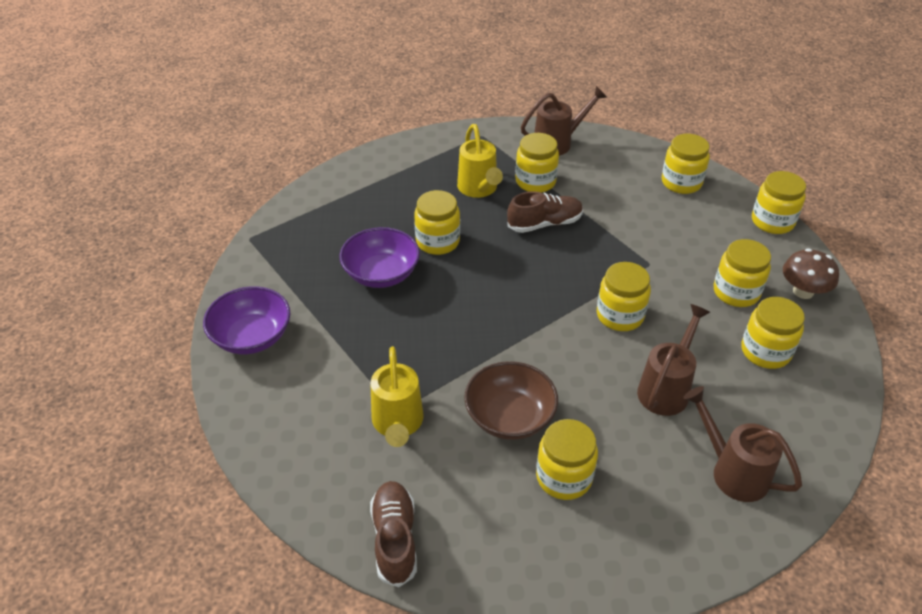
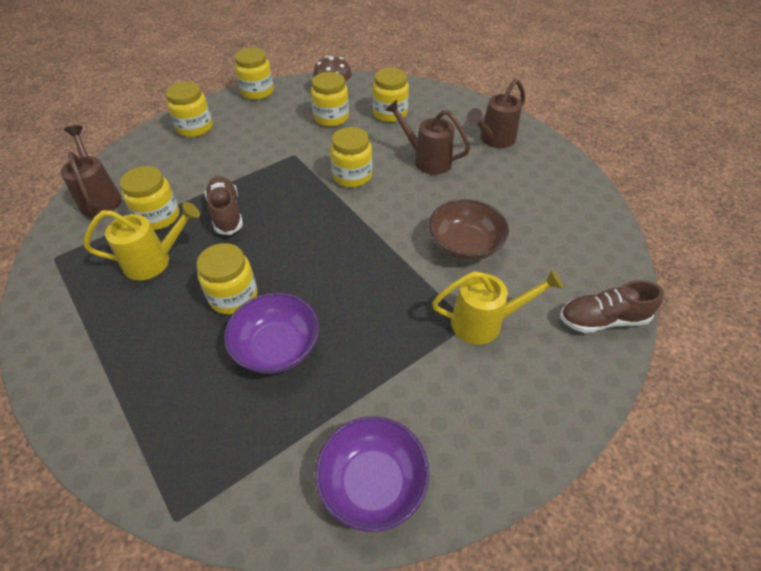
camera: 90 degrees left, 5 degrees up
yellow jar [536,419,598,500] -> none

